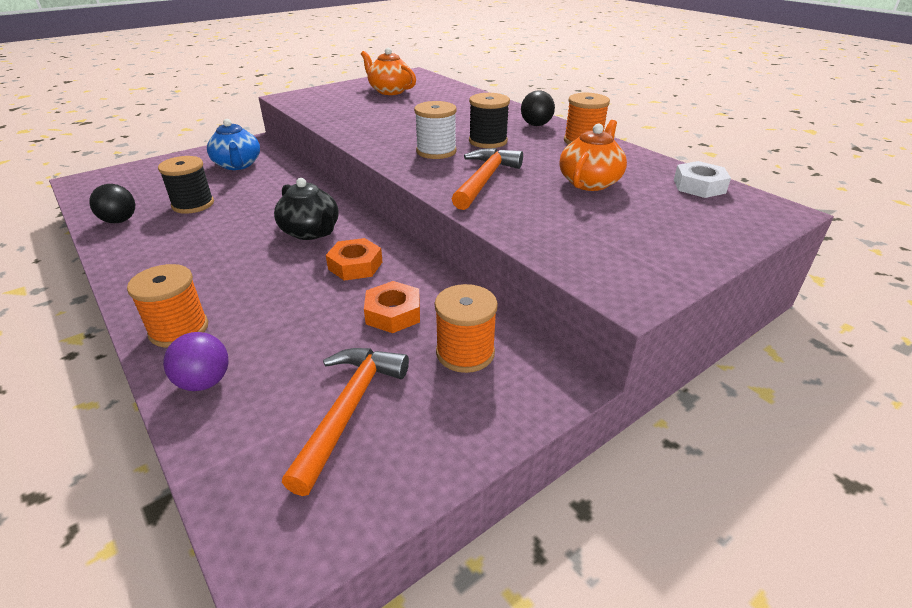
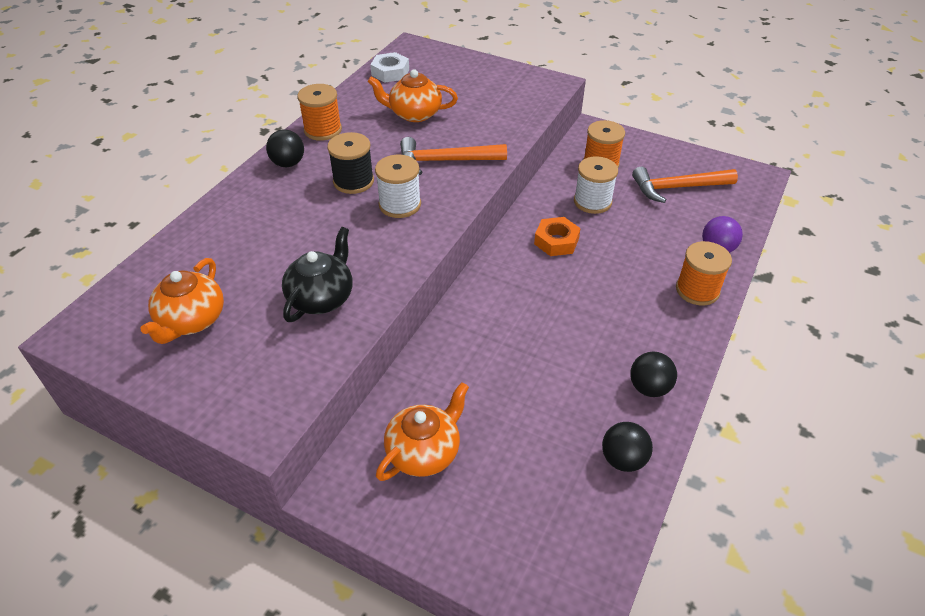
camera: 115 degrees left, 10 degrees up
black spool [158,156,214,214] -> none
blue teapot [207,119,260,170] -> orange teapot [376,382,469,481]
black teapot [274,178,339,240] -> black teapot moved to [282,227,353,322]
orange nut [364,281,420,333] -> white spool [574,156,618,214]
none -> black ball [630,352,677,397]

